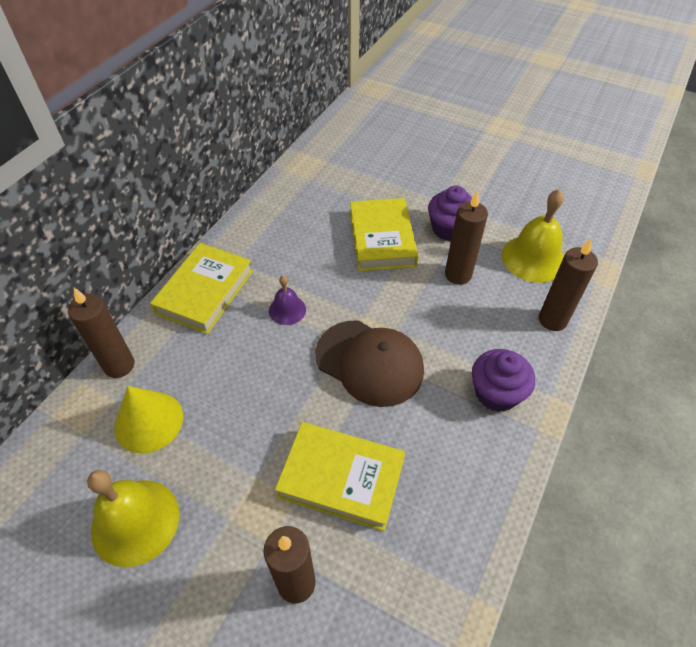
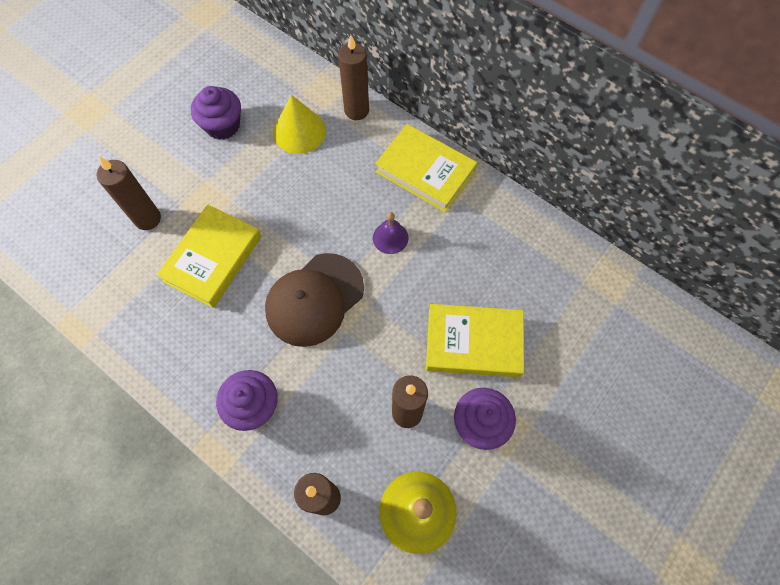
camera: 100 degrees right, 15 degrees up
yellow bell [87,470,179,567] -> purple cupcake [191,86,241,140]

